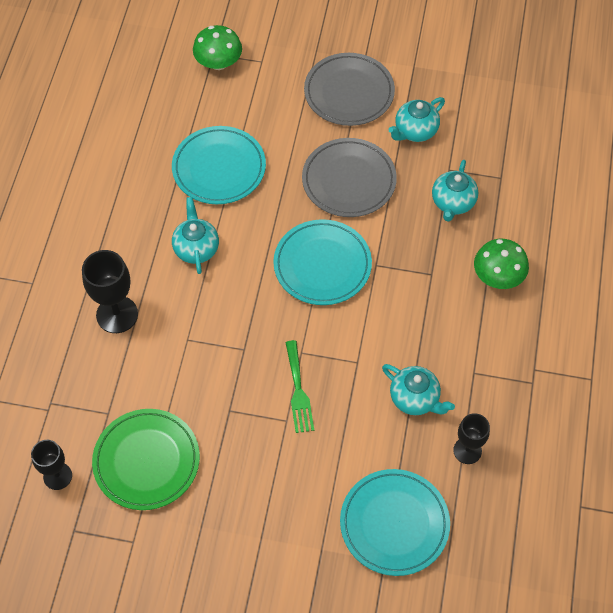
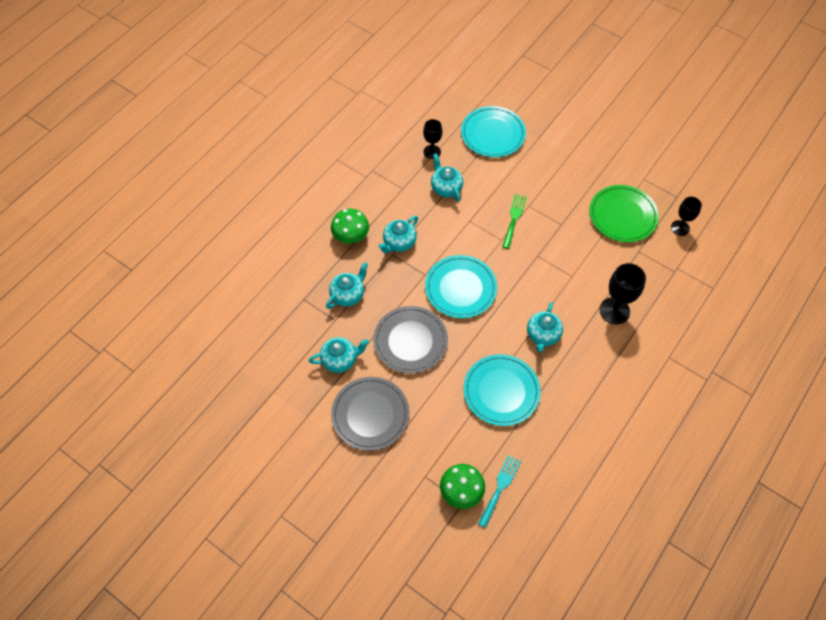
camera: 155 degrees left, 0 degrees up
none -> turquoise teapot [378,216,418,253]
none -> turquoise fork [478,455,521,528]

